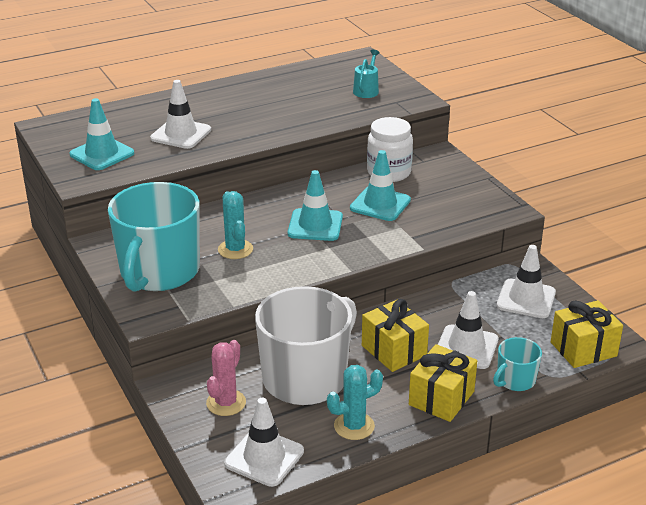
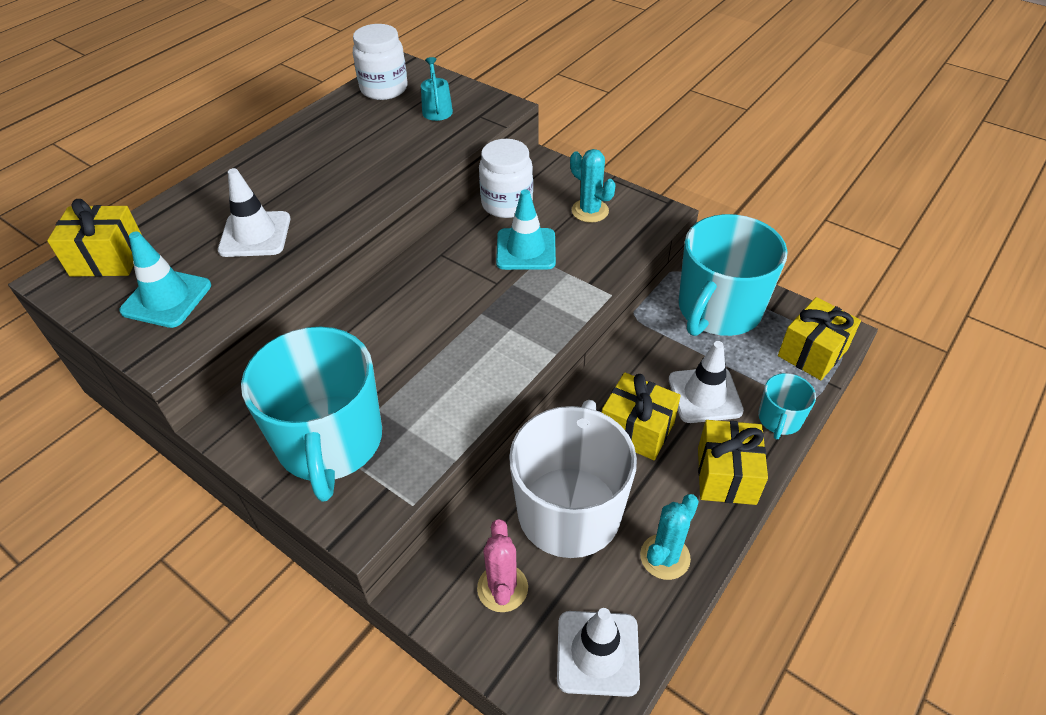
camera: 25 degrees left, 15 degrees up
turquoise cactus [218,191,253,259] -> turquoise cactus moved to [570,149,616,223]
turquoise traffic cone [288,170,343,241] -> none
white traffic cone [497,245,556,318] -> turquoise mug [679,214,788,336]
none -> yellow gift [47,199,142,277]
none -> white jar [353,24,408,100]

